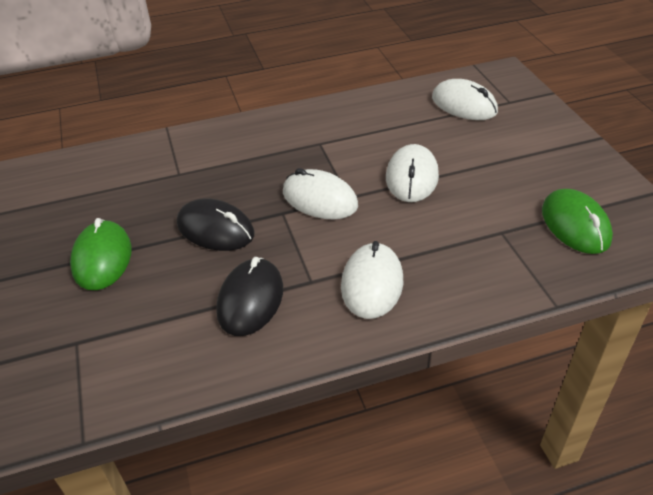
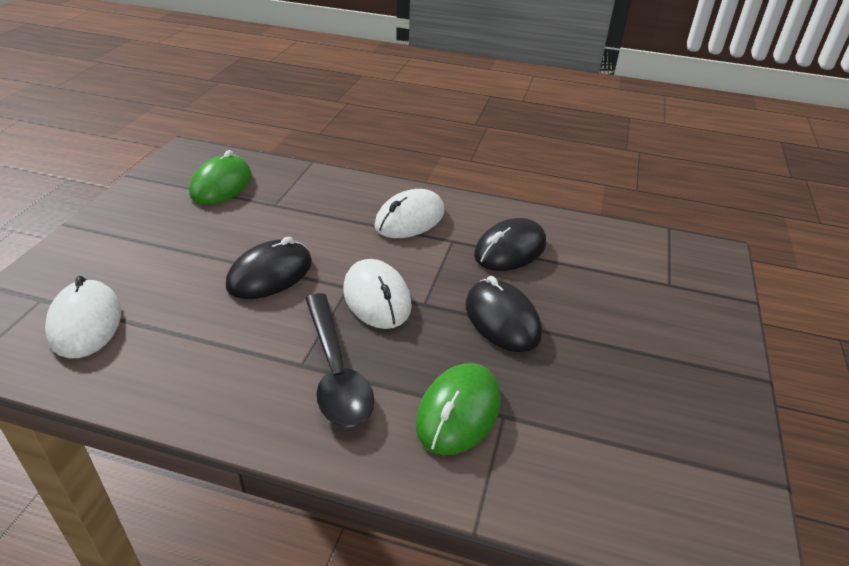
camera: 150 degrees left, 5 degrees down
green mouse [70,218,132,290] -> green mouse moved to [416,363,501,455]
white mouse [386,144,439,202] -> black mouse [226,237,312,299]
none -> black spoon [305,293,374,427]

